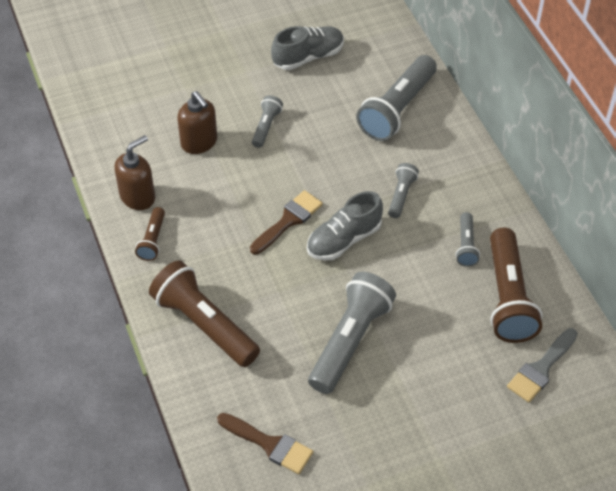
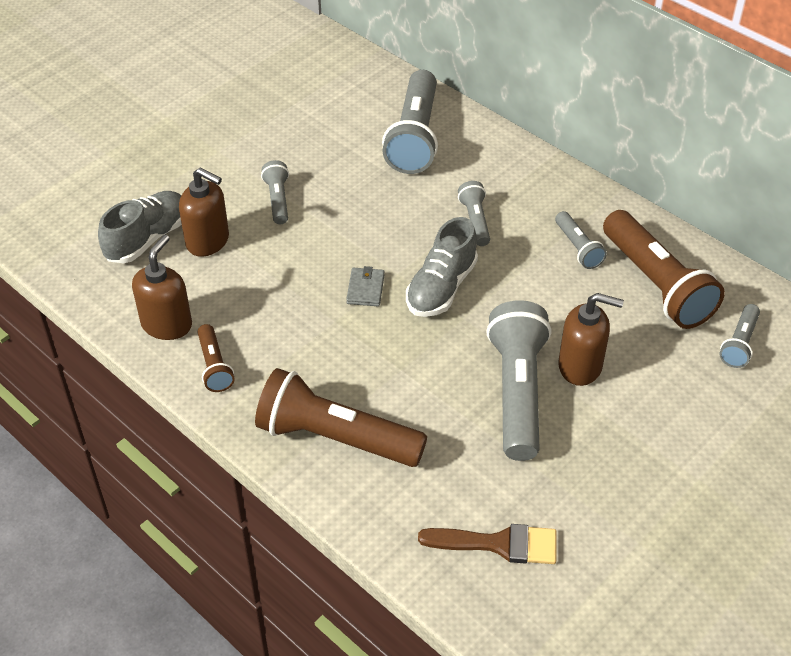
camera: 25 degrees left, 5 degrees down
brown brush [250,190,323,255] -> grey wallet [346,266,385,306]
grey shoe [271,26,344,70] -> grey shoe moved to [98,191,182,263]
grey brush [507,328,578,402] -> grey flashlight [719,304,760,368]
none -> brown soap dispenser [558,293,624,386]

